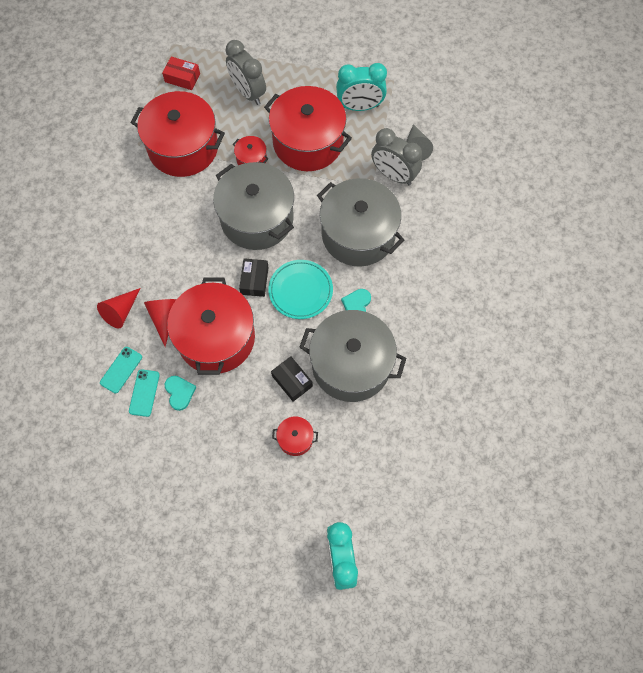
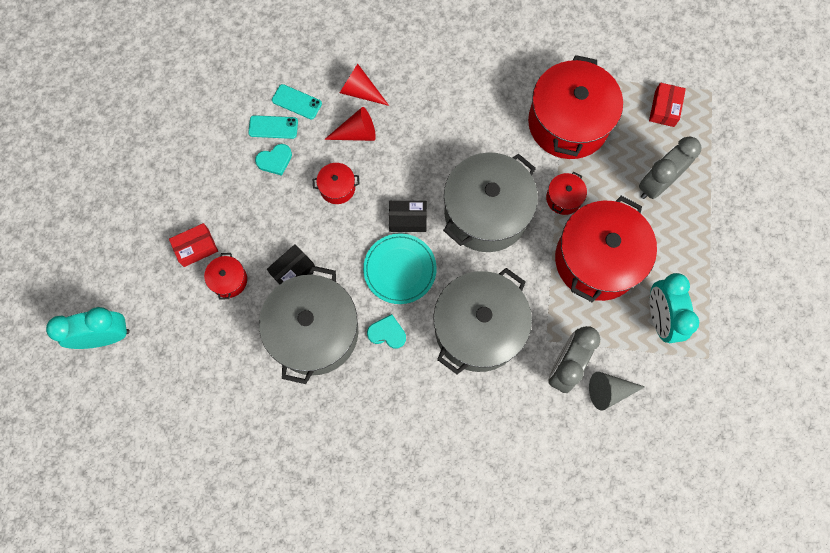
camera: 85 degrees right, 5 degrees up
red pot [167,277,255,375] -> red pot [313,163,359,204], size x0.43
none -> red box [169,223,218,267]

